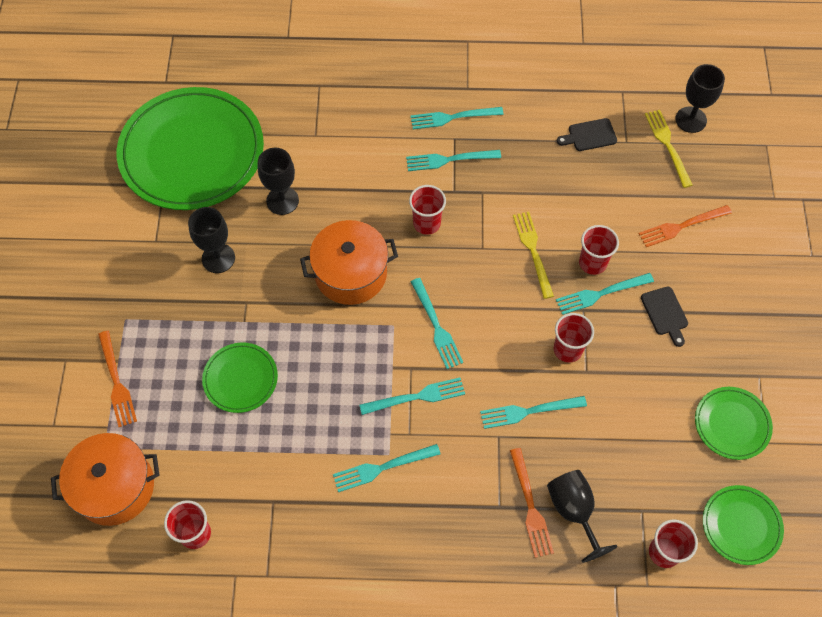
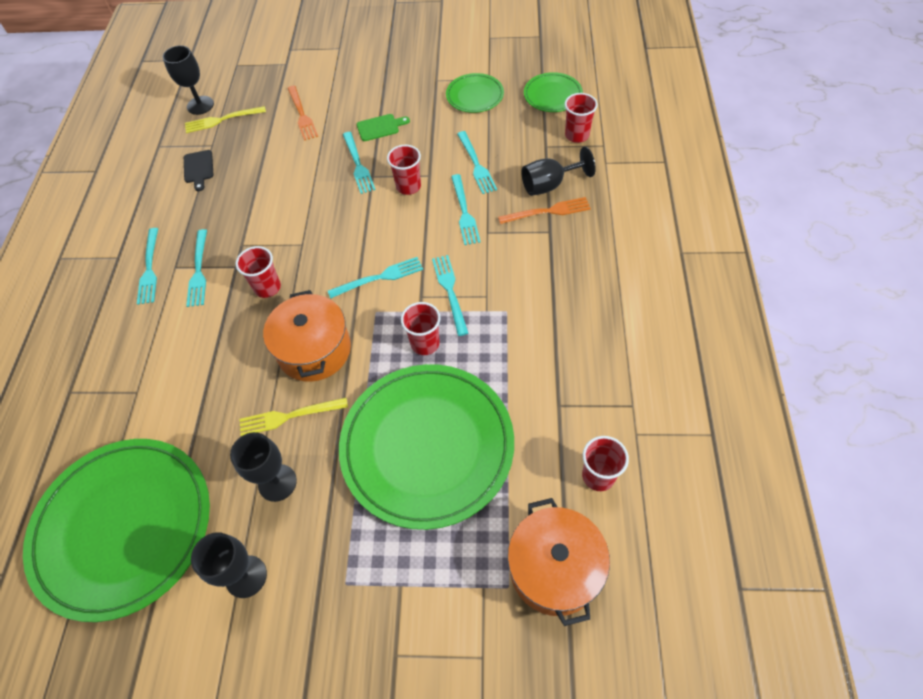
camera: 85 degrees left, 5 degrees down
orange fork [98,331,137,427] -> none
green plate [202,342,278,413] -> green plate [339,364,514,530], size x2.15
black goblet [258,148,299,215] -> black goblet moved to [191,532,267,598]
turquoise fork [333,444,441,492] -> turquoise fork moved to [457,131,497,194]
yellow fork [513,212,554,299] -> yellow fork moved to [239,398,348,436]
red cup [579,225,619,275] -> red cup moved to [401,302,441,355]
black cutting board [641,287,688,347] -> green cutting board [357,114,410,141]

